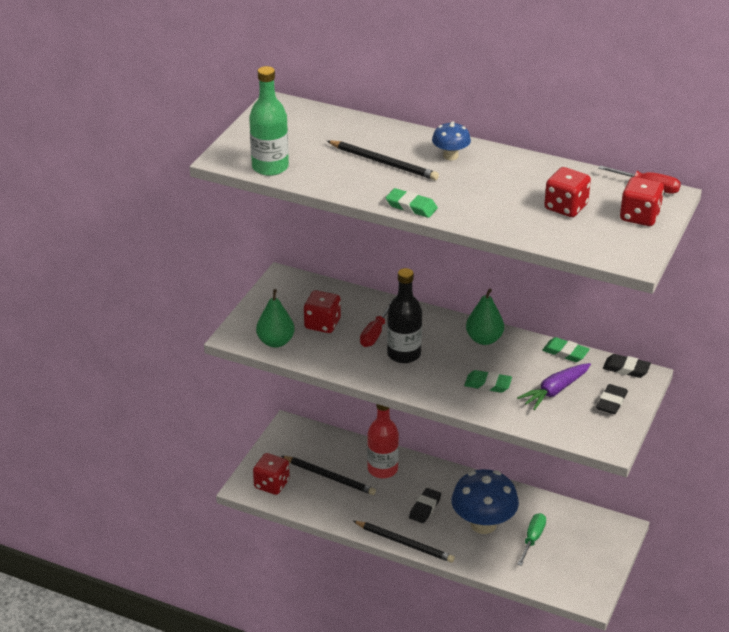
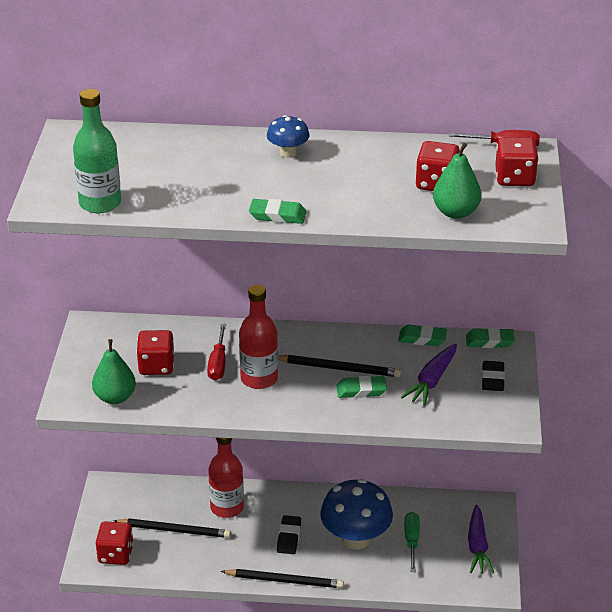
camera: 20 degrees left, 0 degrees up
black pencil [327,141,439,180] -> black pencil moved to [278,355,402,377]
black bottle [387,268,422,363] -> red bottle [239,285,278,389]
green pear [466,289,504,345] -> green pear moved to [433,143,481,219]
black eraser [603,354,651,378] -> green eraser [466,328,515,348]
none -> purple carrot [468,505,494,573]

